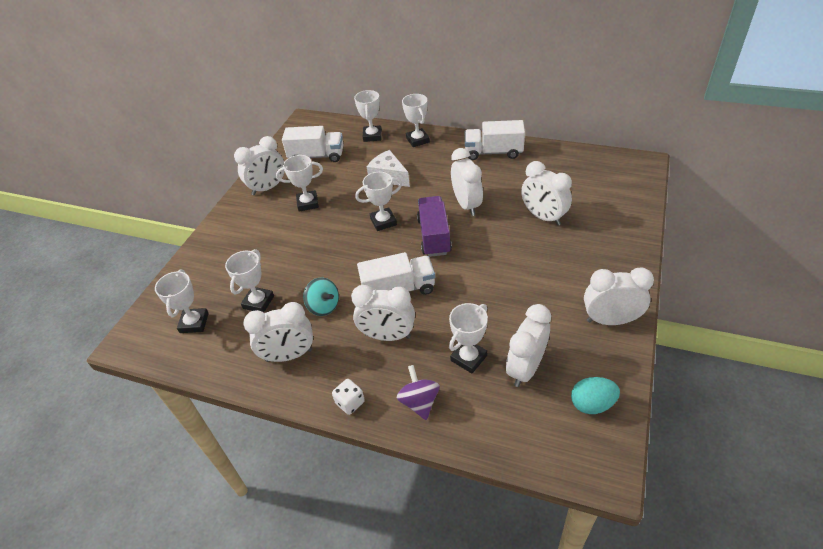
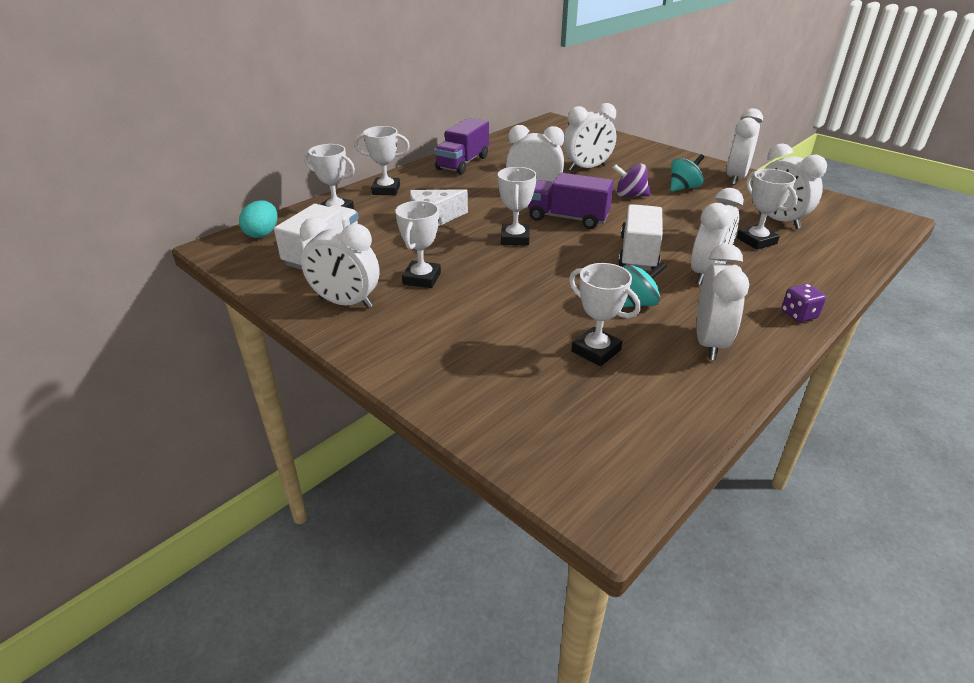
camera: 70 degrees left, 10 degrees down
white trophy [155,269,209,333] -> none
white clock [234,136,285,195] -> white clock turned 120 degrees clockwise [300,217,379,308]
white dice [332,379,365,415] -> purple dice [781,284,826,322]
purple spinning top [397,365,440,420] -> purple spinning top moved to [613,164,650,197]
white truck [465,120,525,160] -> purple truck [435,118,489,174]
turquoise egg [571,377,620,414] -> turquoise egg moved to [239,200,278,238]
none -> turquoise spinning top [670,154,704,192]

